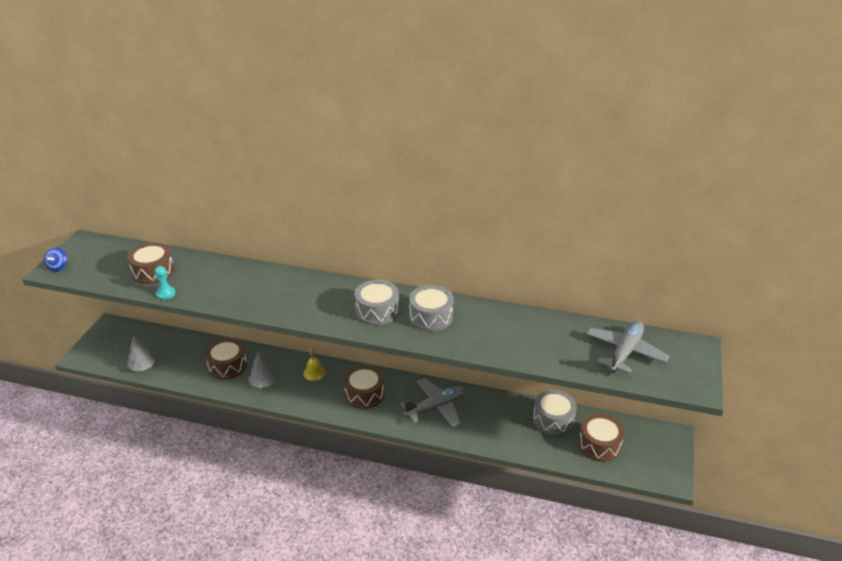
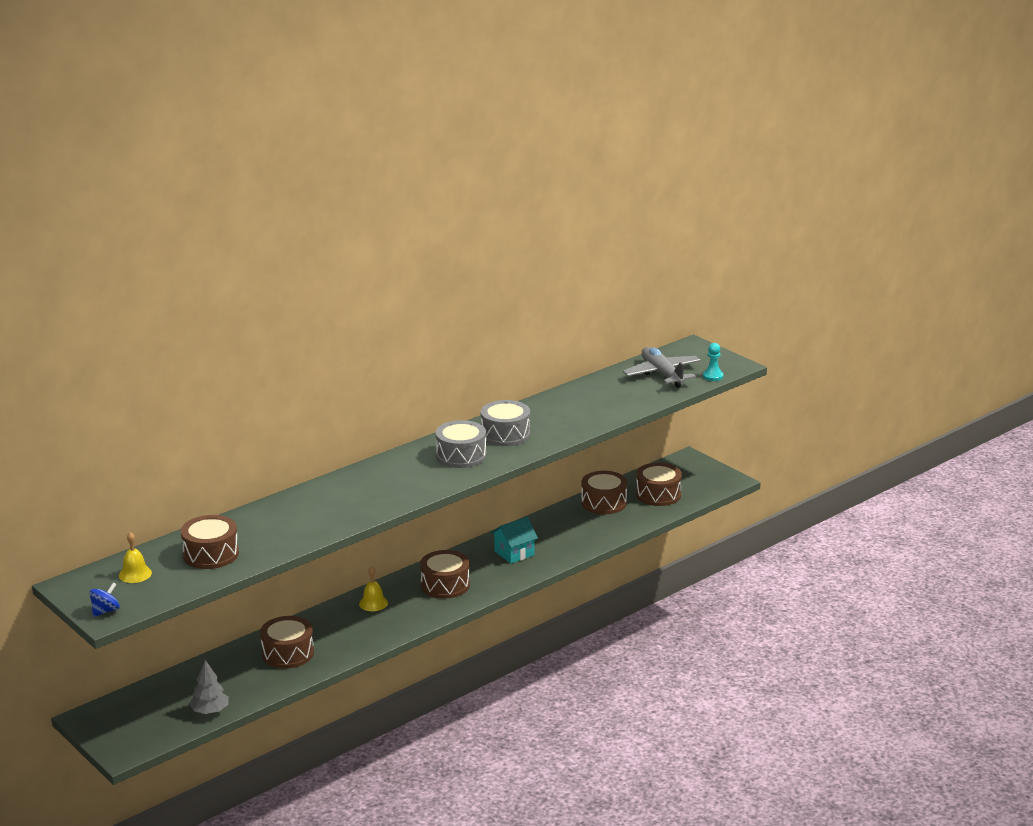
camera: 55 degrees left, 10 degrees down
blue spinning top [44,247,67,271] -> blue spinning top turned 90 degrees counterclockwise [89,582,120,617]
turquoise pawn [155,266,176,300] -> turquoise pawn moved to [703,343,723,381]
grey tree [248,351,277,388] -> none
grey plane [400,378,466,427] -> turquoise house [491,517,538,564]
grey drum [533,390,577,435] -> brown drum [581,471,627,514]
none -> yellow bell [119,532,152,583]

